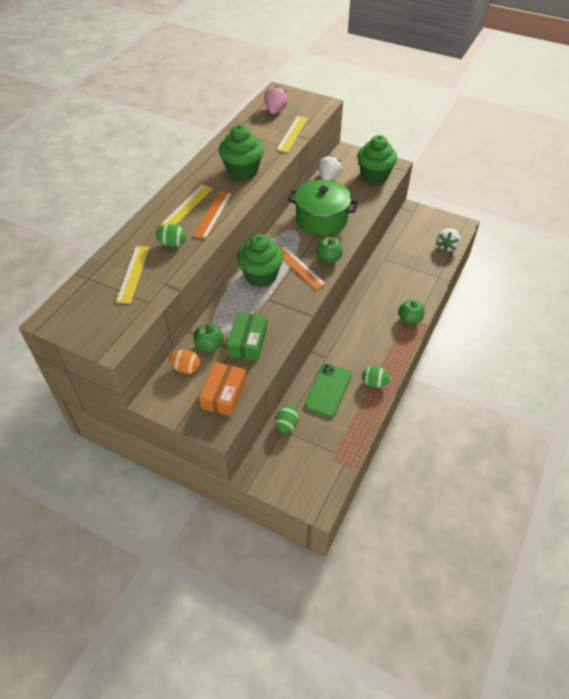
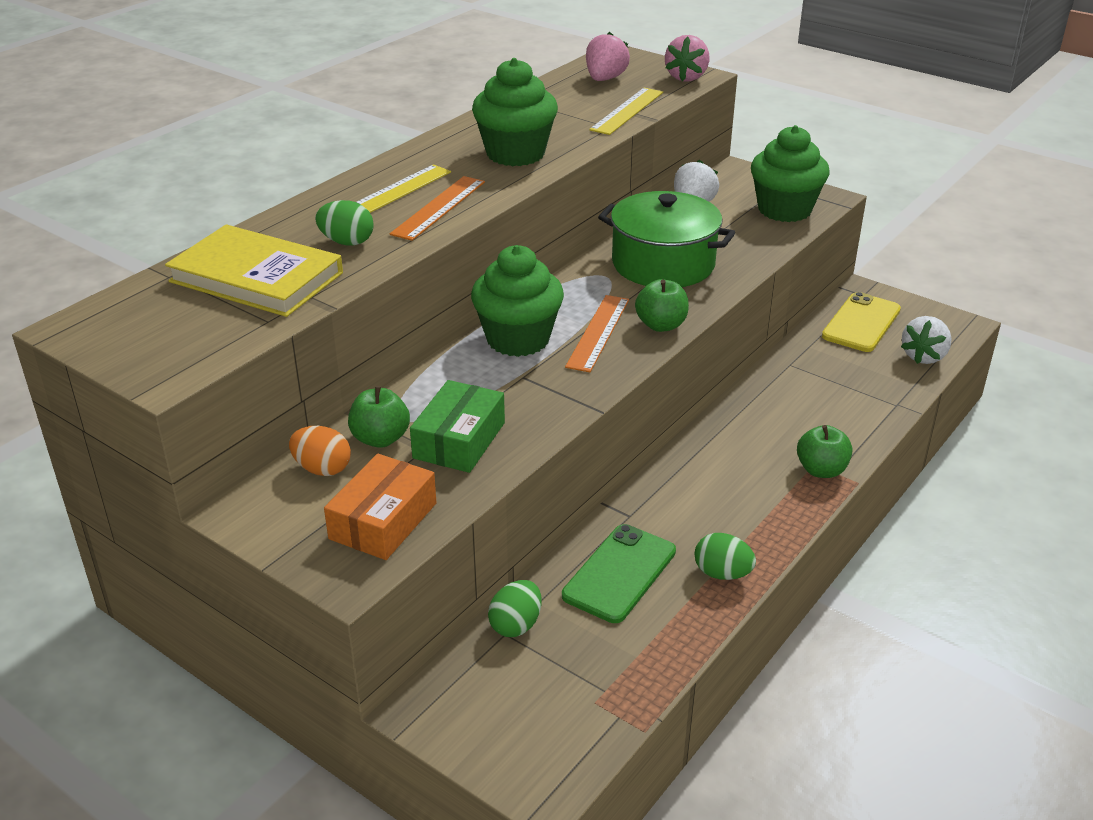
camera: 10 degrees right, 15 degrees down
yellow ruler [116,246,150,304] -> yellow book [165,224,343,317]
orange ruler [280,245,326,290] -> orange ruler turned 45 degrees clockwise [565,295,629,372]
none -> pink strawberry [665,35,709,82]
none -> yellow phone [822,292,901,352]

